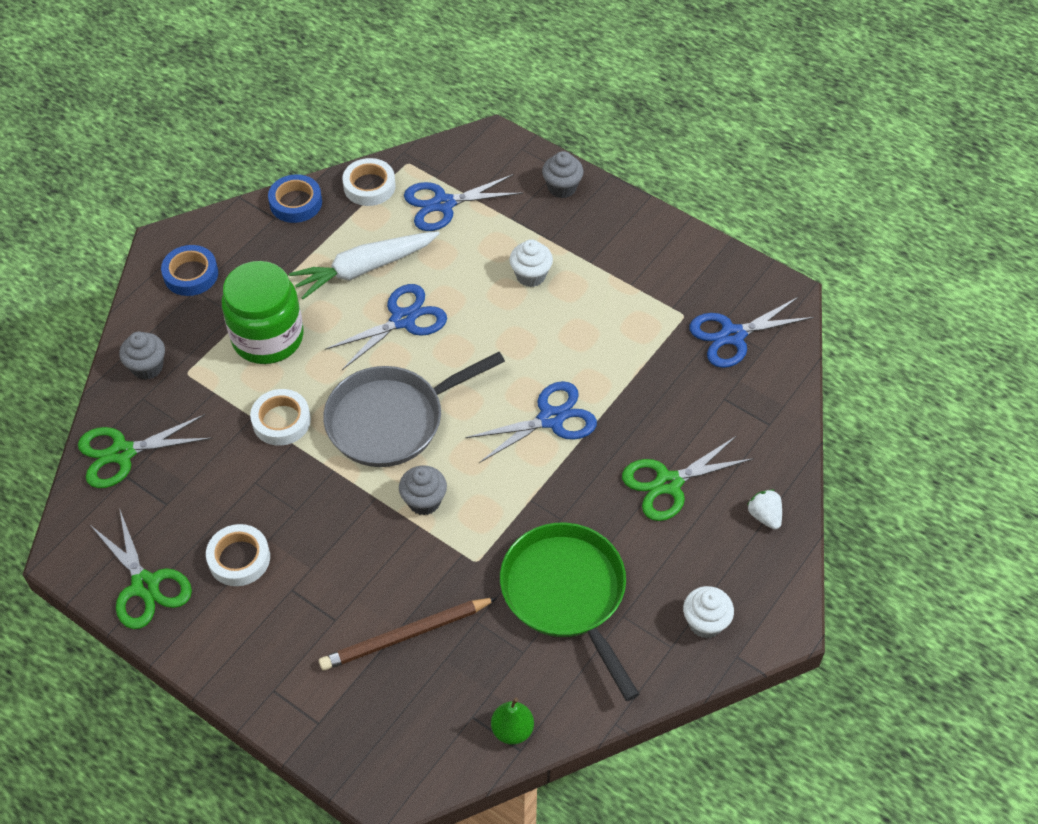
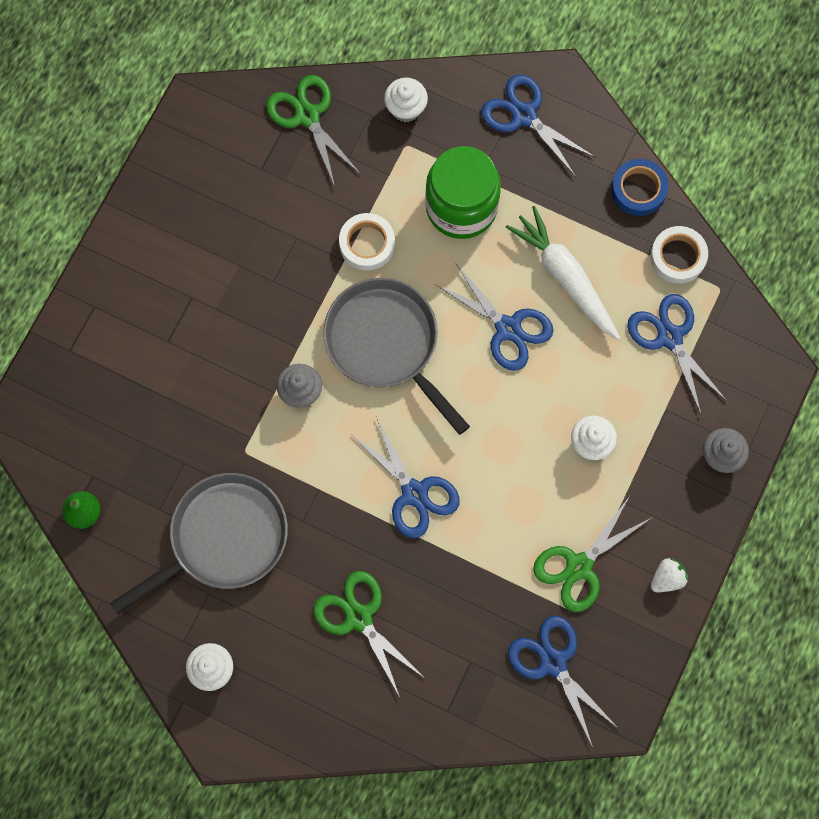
camera: 80 degrees right, 20 degrees up
green scissors [90,510,192,629] -> green scissors moved to [533,497,653,612]
grey cupcake [119,332,165,380] -> white cupcake [384,78,428,122]
blue tape [161,245,218,296] -> blue scissors [481,74,596,177]
white tape [206,524,270,586] -> none
brown pencil [319,598,497,671] -> none
green pan [500,523,640,701] -> grey pan [110,473,288,615]
white strawberry [747,489,782,530] -> white strawberry moved to [651,558,688,592]

